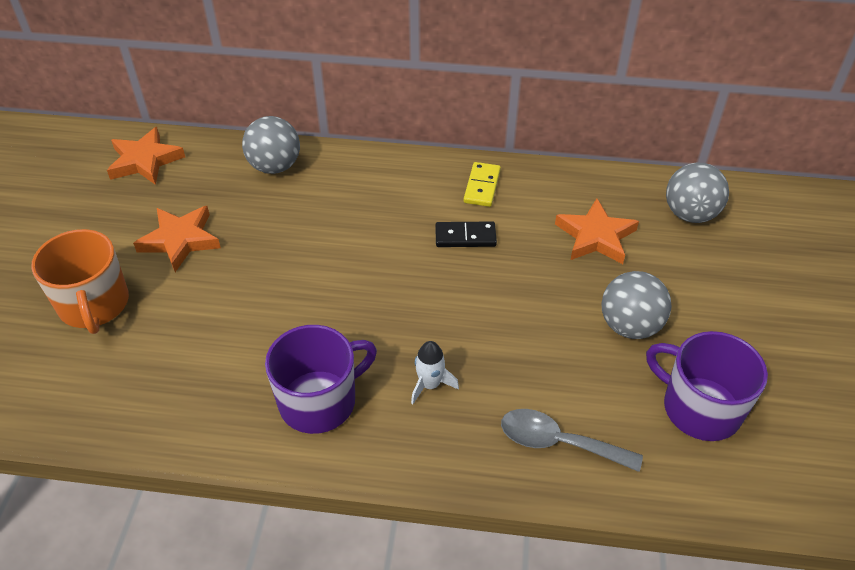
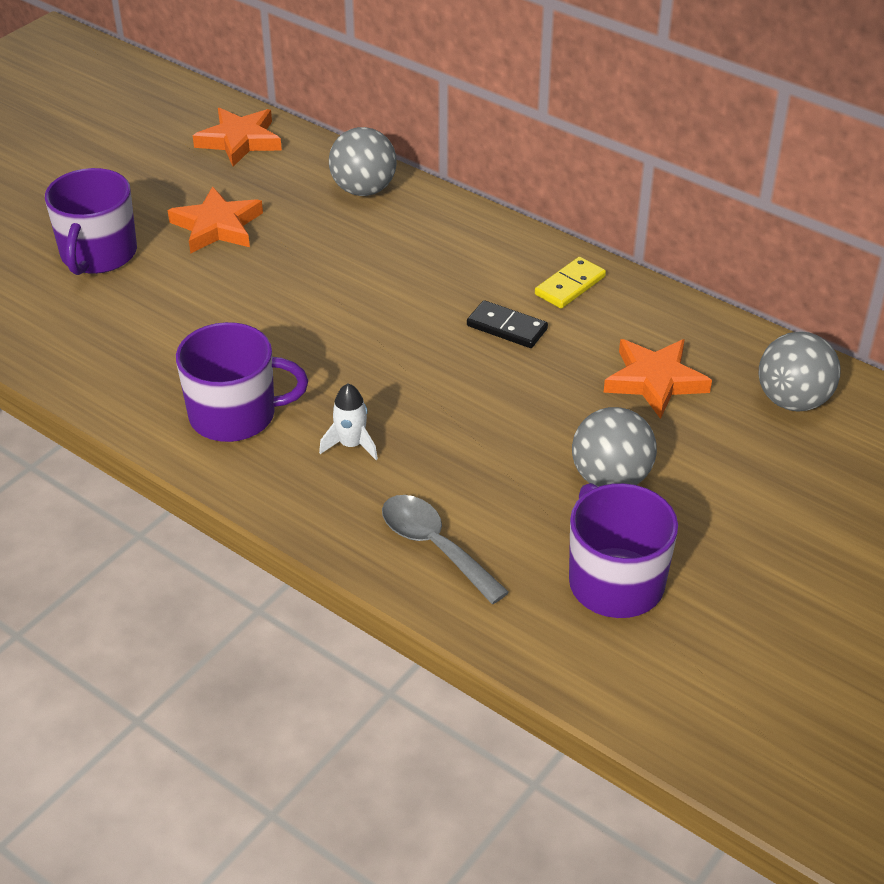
camera: 30 degrees right, 5 degrees down
orange mug [31,229,129,334] -> purple mug [45,168,137,275]

